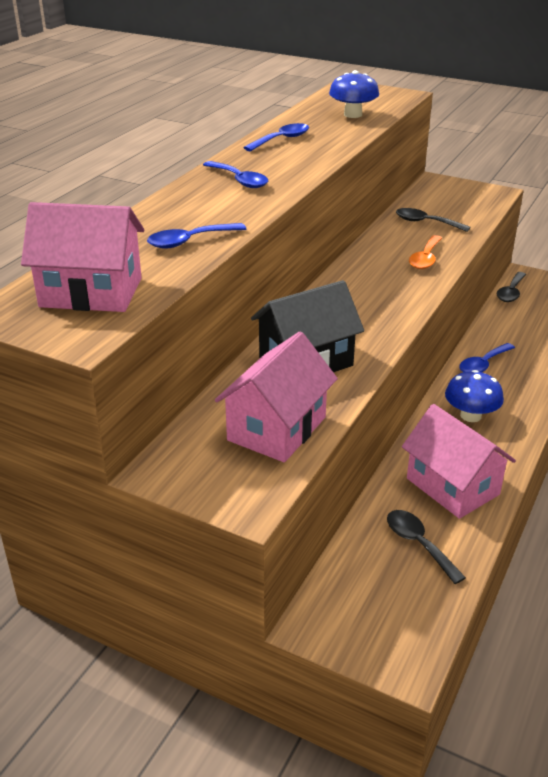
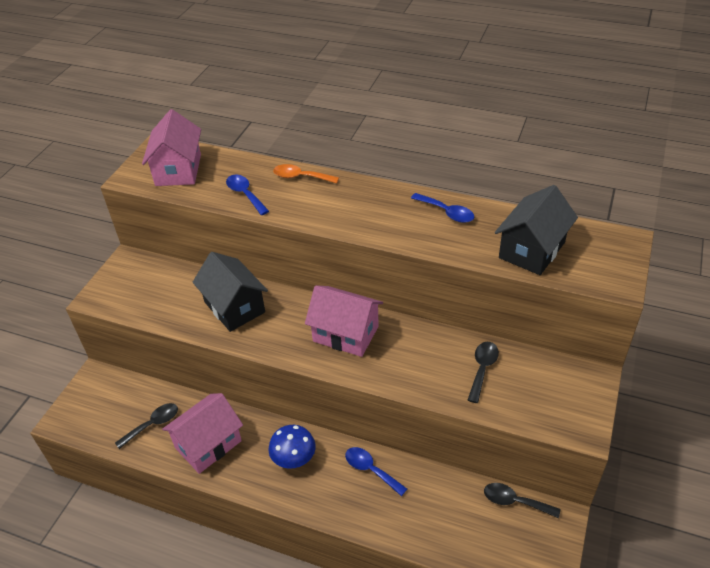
camera: 85 degrees right, 10 degrees up
blue spoon [203,161,268,188] -> none
pink house [215,332,338,462] -> pink house moved to [305,285,383,357]
blue mushroom [329,70,379,118] -> black house [495,185,578,275]
orange spoon [409,235,442,269] -> orange spoon moved to [273,164,339,183]

